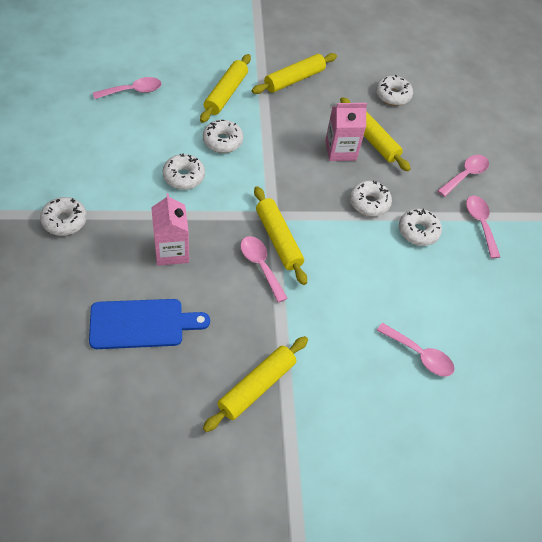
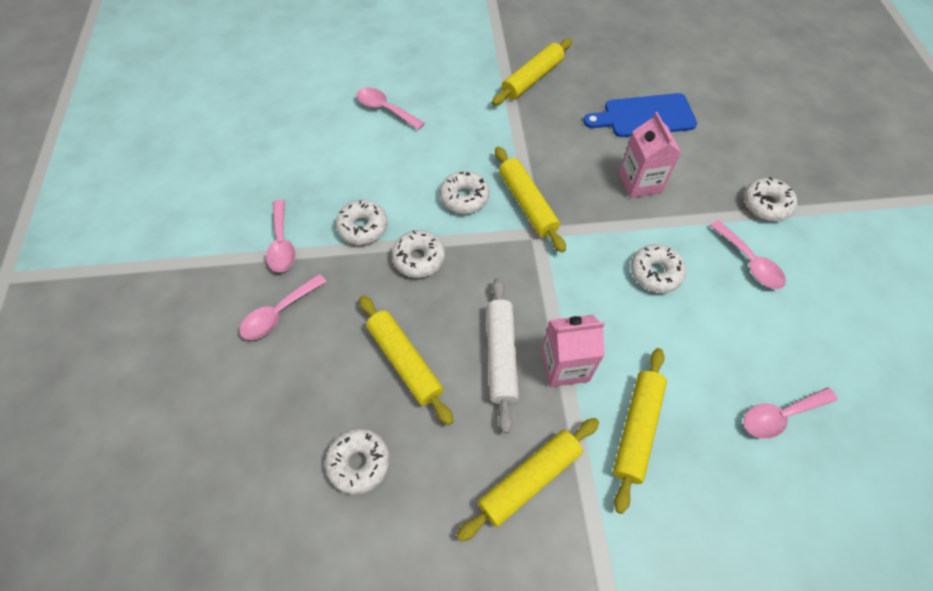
camera: 175 degrees left, 5 degrees up
white donut [203,120,243,153] -> white donut moved to [440,171,490,214]
pink spoon [240,236,288,303] -> pink spoon moved to [710,220,786,289]
pink carton [325,103,367,161] -> pink carton moved to [541,315,605,387]
none -> white rolling pin [486,278,519,433]

